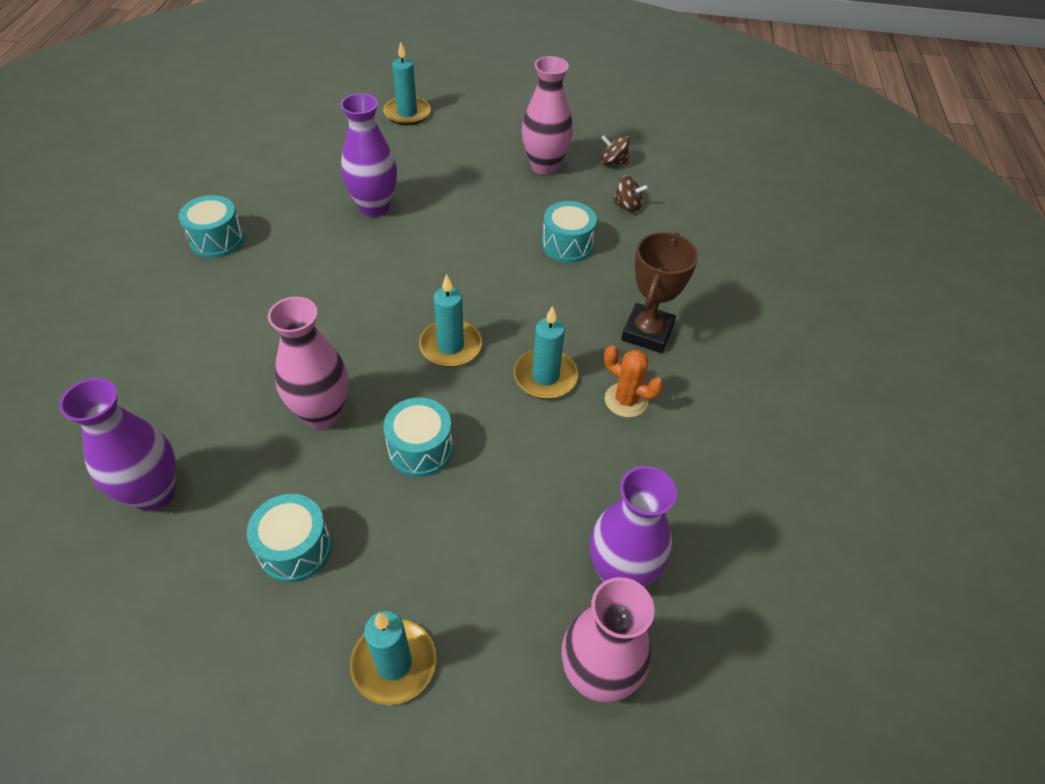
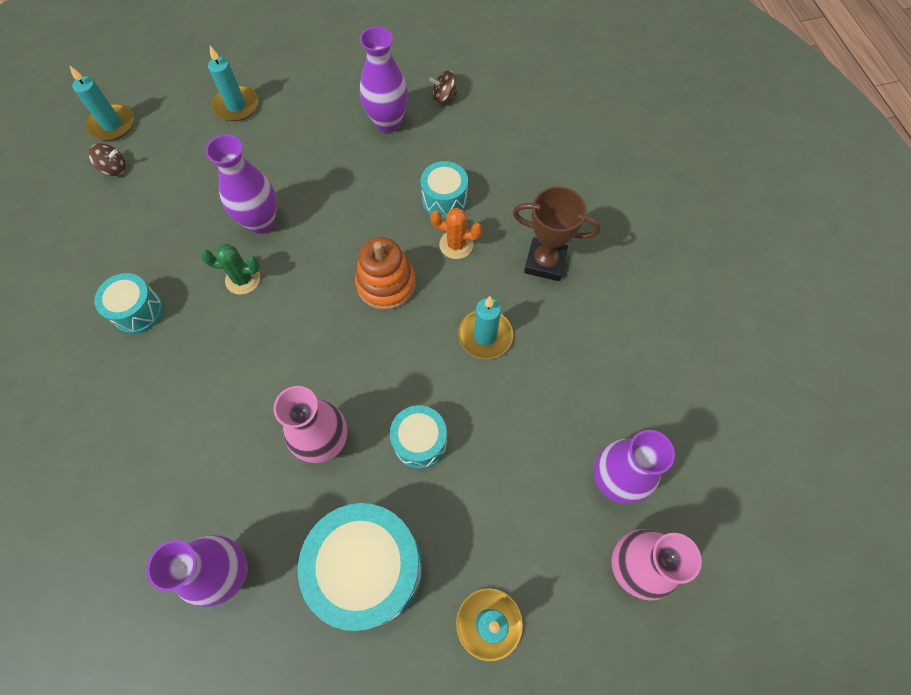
camera: 20 degrees left, 15 degrees up
turquoise drum [247,494,332,583] -> turquoise drum [298,503,423,631], size x1.83
turquoise candle [419,274,482,367] -> turquoise candle moved to [70,66,134,141]
pink vase [522,56,573,175] -> purple vase [360,27,408,133]
orange cactus [604,345,664,417] -> orange cactus moved to [430,208,482,259]
brown spinning top [613,175,648,212] -> brown spinning top moved to [89,143,126,176]
brown trophy [621,232,698,353] -> brown trophy turned 75 degrees counterclockwise [513,186,600,281]
none -> green cactus [200,244,260,295]
none -> orange stacking toy [355,237,416,310]

